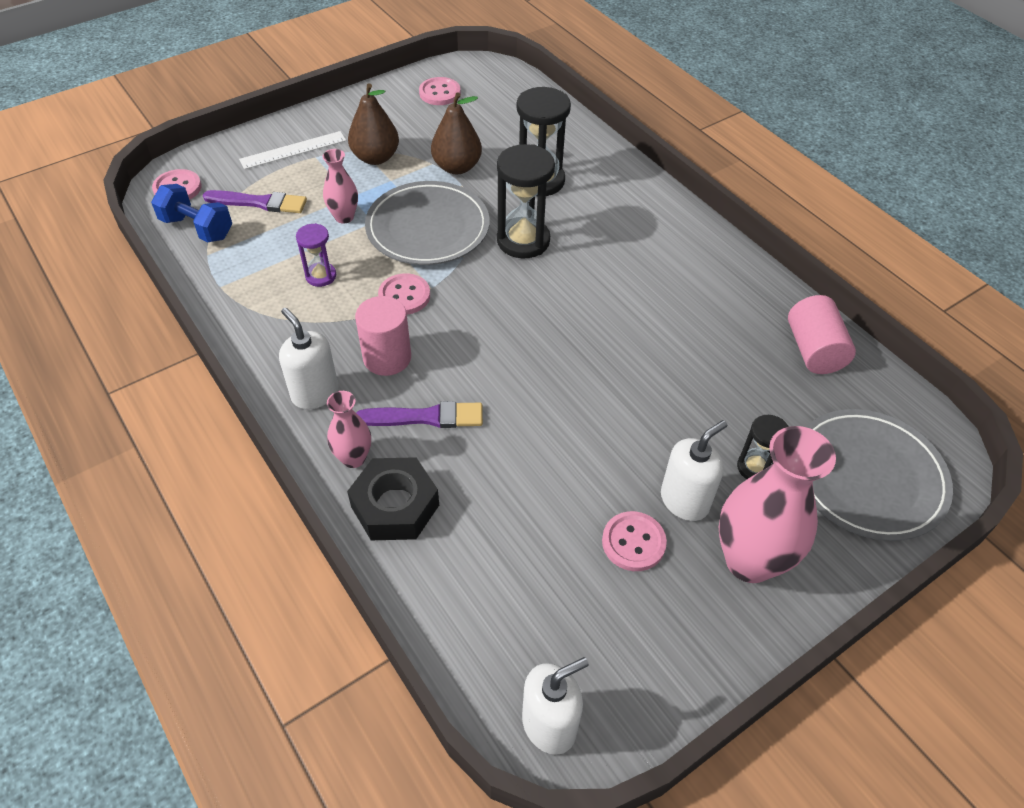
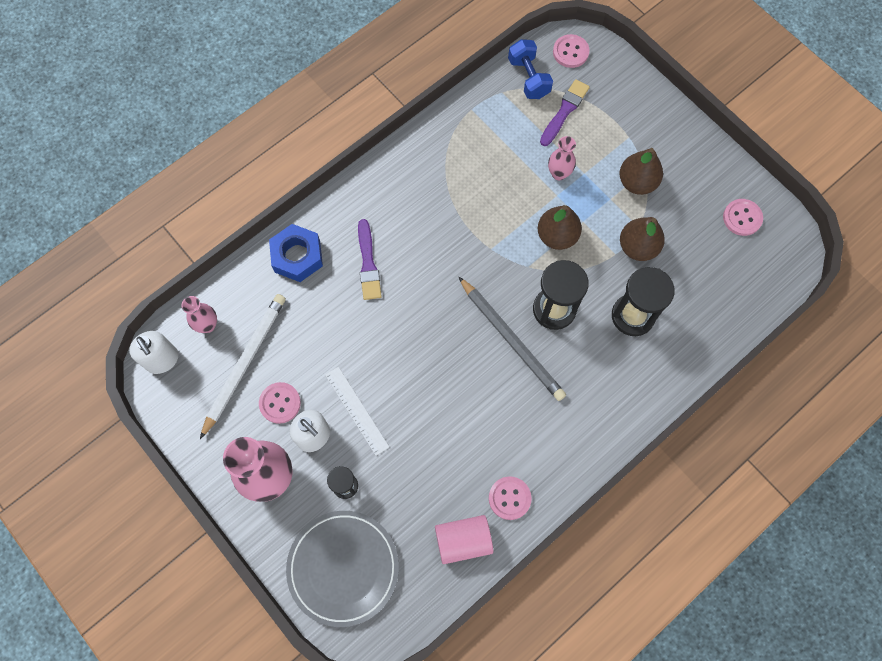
camera: 85 degrees right, 20 degrees up
blue dumbbell [151,184,232,242] -> blue dumbbell turned 45 degrees counterclockwise [508,39,553,99]
purple brush [203,190,307,213] -> purple brush turned 150 degrees counterclockwise [540,79,590,146]
white ruler [239,131,346,169] -> white ruler moved to [325,367,389,456]
white soap dispenser [279,308,339,409] -> none
purple hourglass [296,223,336,287] -> none
pink vase [327,391,371,468] -> pink vase moved to [181,296,217,333]
black nut [347,457,439,540] -> blue nut [269,224,323,282]
pink cylinder [355,296,411,376] -> none
grey plate [365,181,490,265] -> brown pear [538,205,582,250]
pink button [378,273,430,314] -> pink button moved to [489,476,532,520]
none -> white pencil [200,294,286,439]
none -> grey pencil [458,276,566,401]

